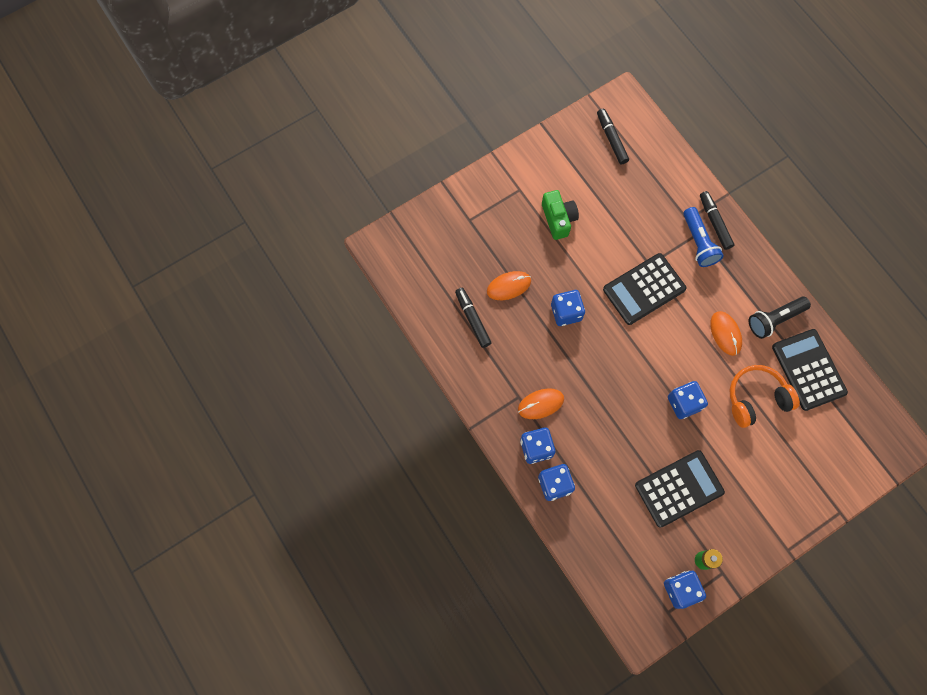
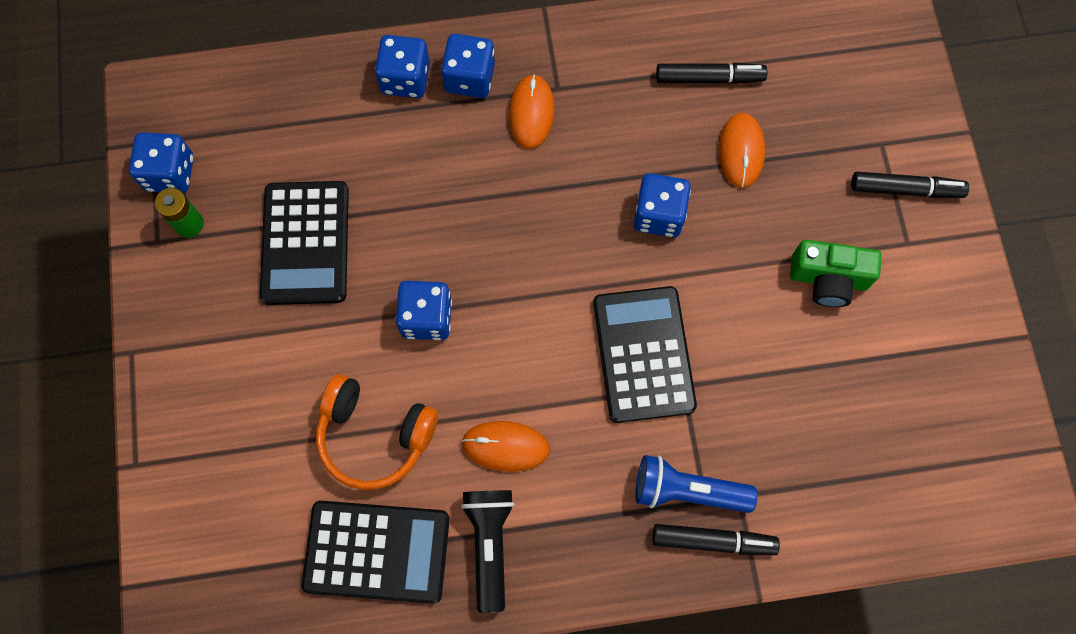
camera: 115 degrees right, 0 degrees up
black marker [597,109,629,165] -> black marker moved to [851,172,969,198]
orange headphones [730,365,800,428] -> orange headphones turned 105 degrees clockwise [316,374,438,490]

